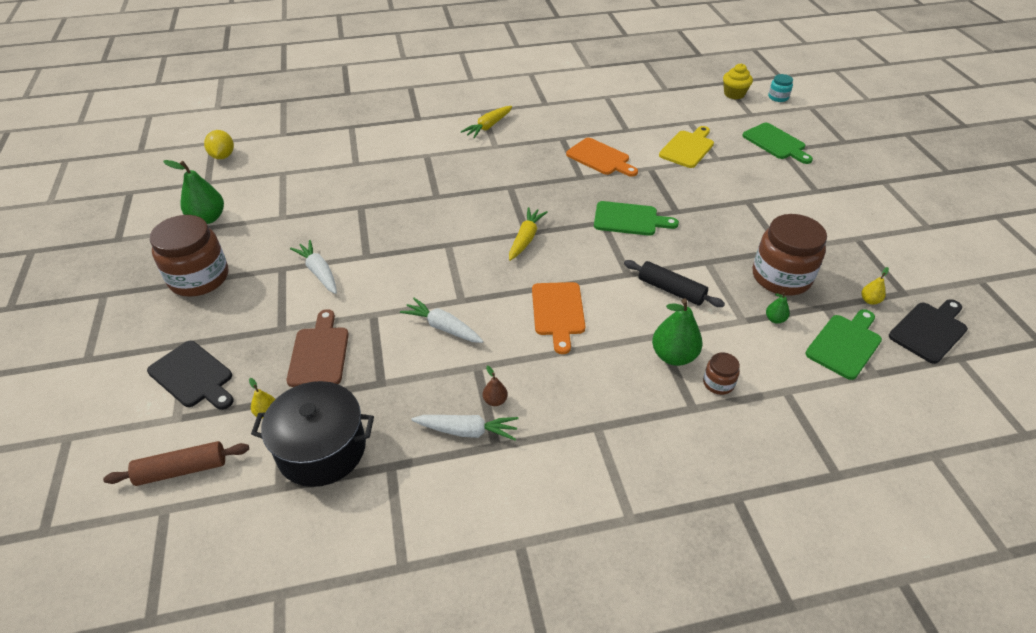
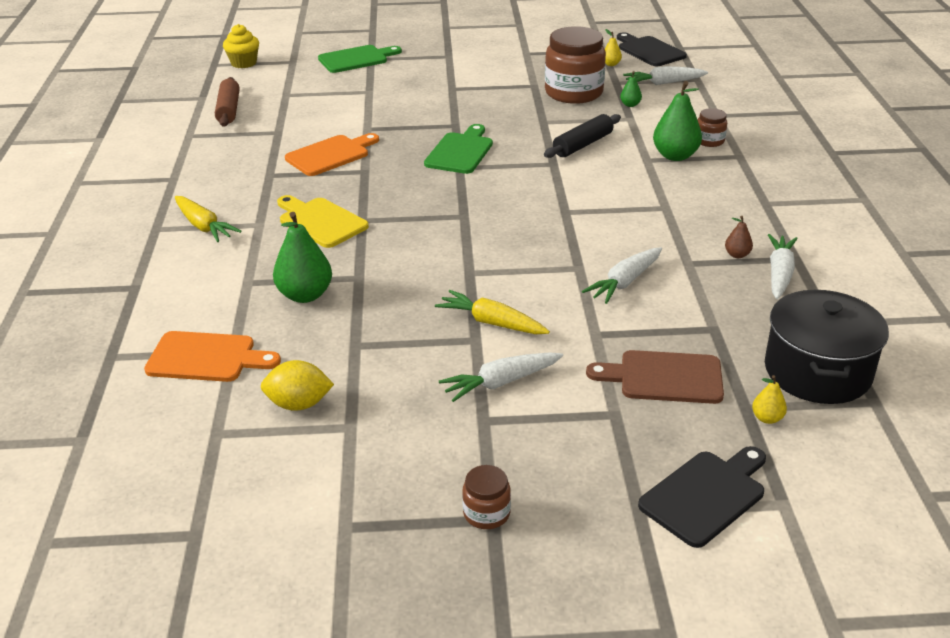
camera: 80 degrees left, 10 degrees down
brown rolling pin [103,441,249,486] -> brown rolling pin moved to [215,77,240,126]
brown jar [150,215,229,297] -> brown jar [462,465,511,529], size x0.46
green pear [163,160,224,224] -> green pear moved to [273,212,332,303]
yellow lemon [204,130,234,159] -> yellow lemon moved to [261,360,334,411]
yellow carrot [509,207,548,261] -> yellow carrot moved to [435,290,550,334]
orange cutting board [532,282,585,354] -> orange cutting board moved to [144,331,281,382]
yellow cutting board [659,126,714,168] -> yellow cutting board moved to [277,195,369,248]
turquoise jar [768,74,793,102] -> none
green cutting board [806,309,882,380] -> white carrot [623,66,708,85]

